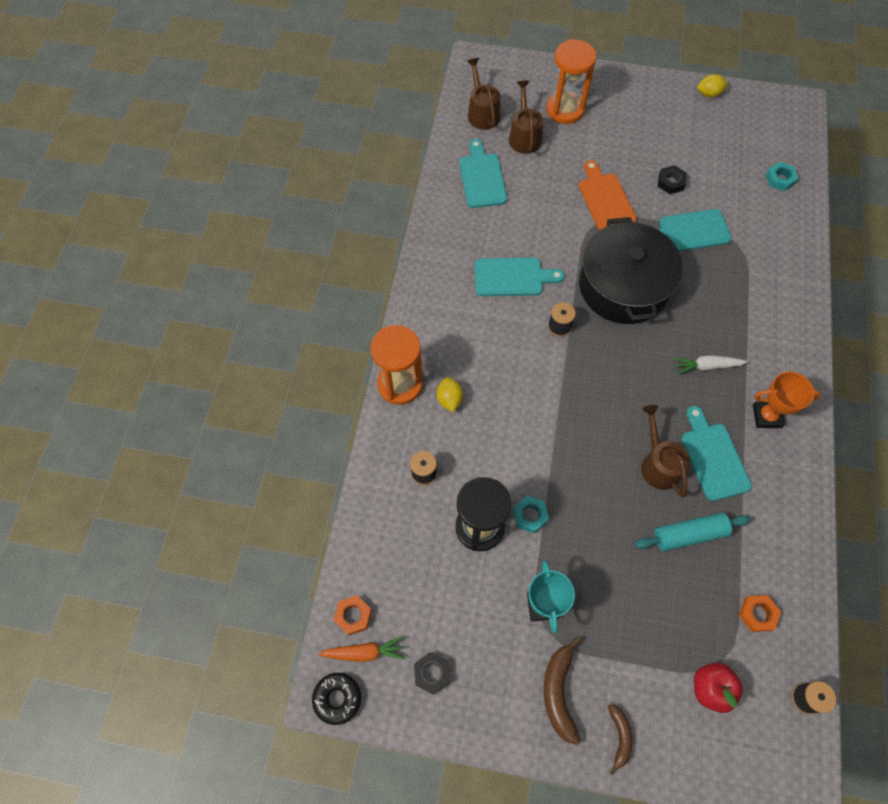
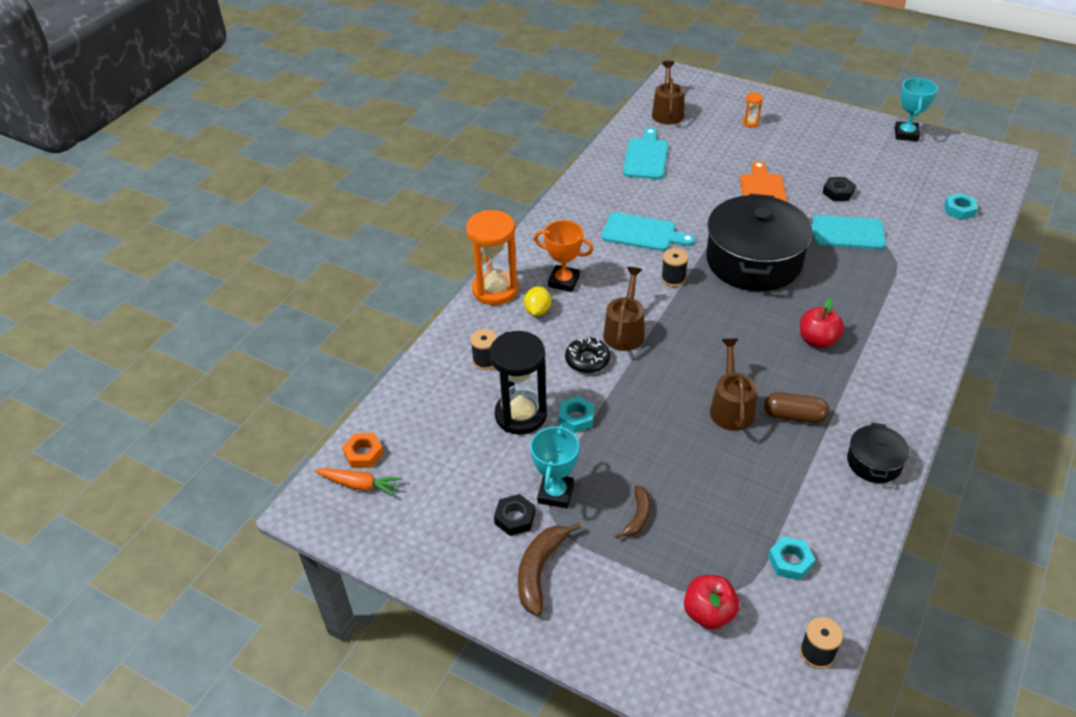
camera: 20 degrees right, 20 degrees down
black donut [312,673,361,725] -> black donut moved to [565,337,610,373]
black nut [414,652,450,694] -> black nut moved to [494,494,535,536]
brown watering can [509,81,543,154] -> brown watering can moved to [603,267,645,351]
orange hourglass [546,39,596,124] -> orange hourglass [743,92,763,127], size x0.43
brown banana [607,704,632,775] -> brown banana moved to [615,485,651,539]
turquoise rolling pin [635,513,751,551] -> none
white carrot [673,355,748,375] -> red apple [800,298,844,348]
turquoise cutting board [681,406,752,501] -> brown capsule [764,392,829,423]
yellow lemon [697,74,728,98] -> turquoise trophy [895,78,938,141]
orange nut [739,595,781,632] -> turquoise nut [768,536,815,581]
orange trophy [753,371,821,428] -> orange trophy moved to [534,220,594,292]
none -> black pot [847,423,910,483]

